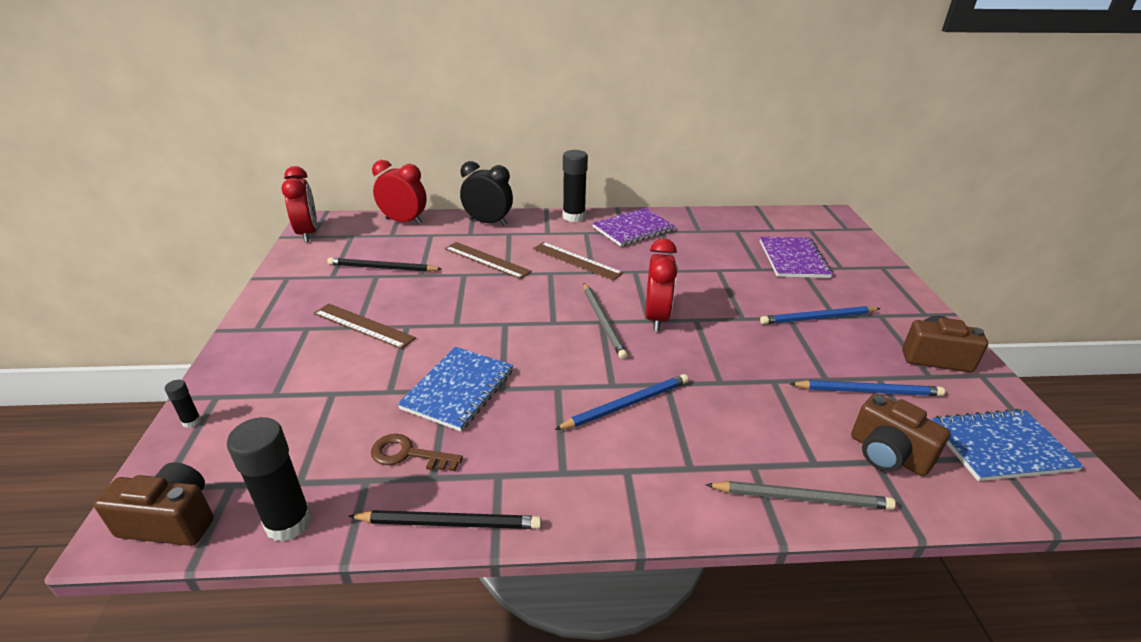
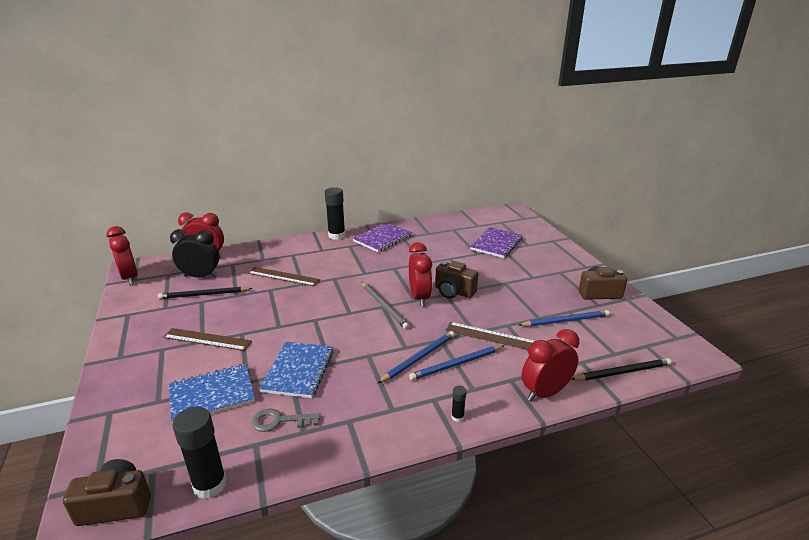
camera: 15 degrees left, 5 degrees down
black glue stick [165,380,201,428] -> black glue stick moved to [451,386,467,422]
black pencil [349,510,542,529] -> black pencil moved to [571,358,672,381]
brown key [371,434,463,471] -> grey key [252,409,320,432]
black clock [460,161,513,226] -> black clock moved to [170,229,219,278]
brown ruler [533,242,623,281] -> brown ruler moved to [446,322,535,350]
grey pencil [705,481,896,510] -> red clock [522,329,579,401]
purple notebook [760,237,833,278] -> purple notebook turned 45 degrees clockwise [470,227,522,258]
blue pencil [760,306,881,324] -> blue pencil moved to [409,345,504,380]
brown camera [851,393,950,476] -> brown camera moved to [435,261,478,299]
blue notebook [930,409,1084,481] -> blue notebook moved to [169,364,255,423]

